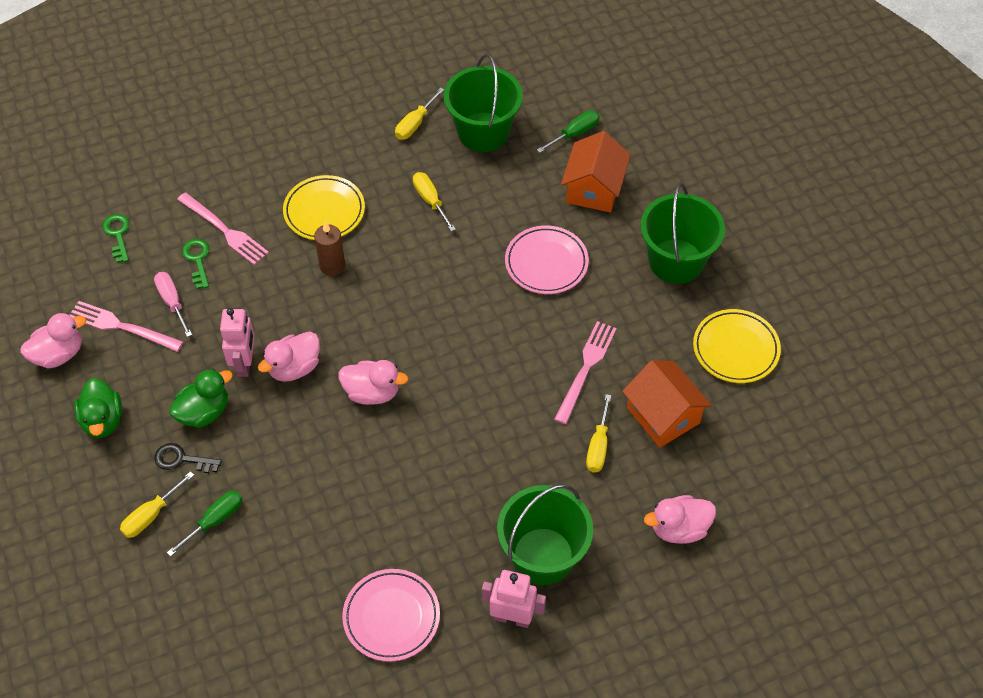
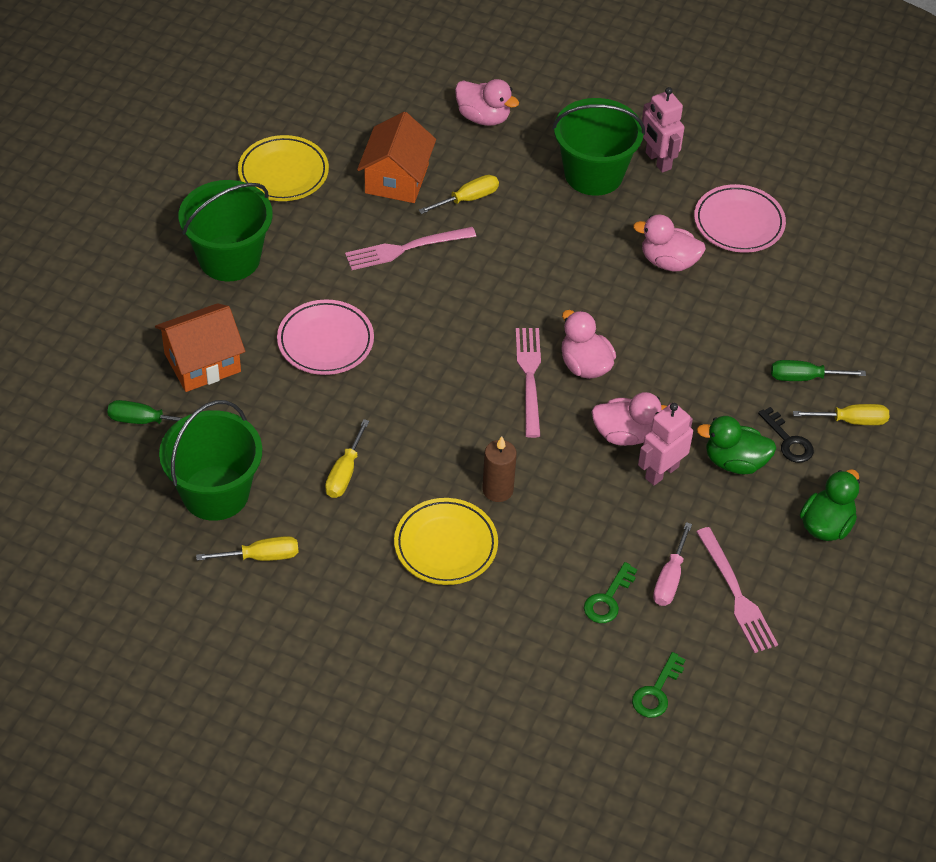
camera: 135 degrees left, 5 degrees down
pink duck [21,313,86,369] -> pink duck moved to [633,214,706,272]
pink fork [177,192,269,265] -> pink fork moved to [516,328,541,438]

